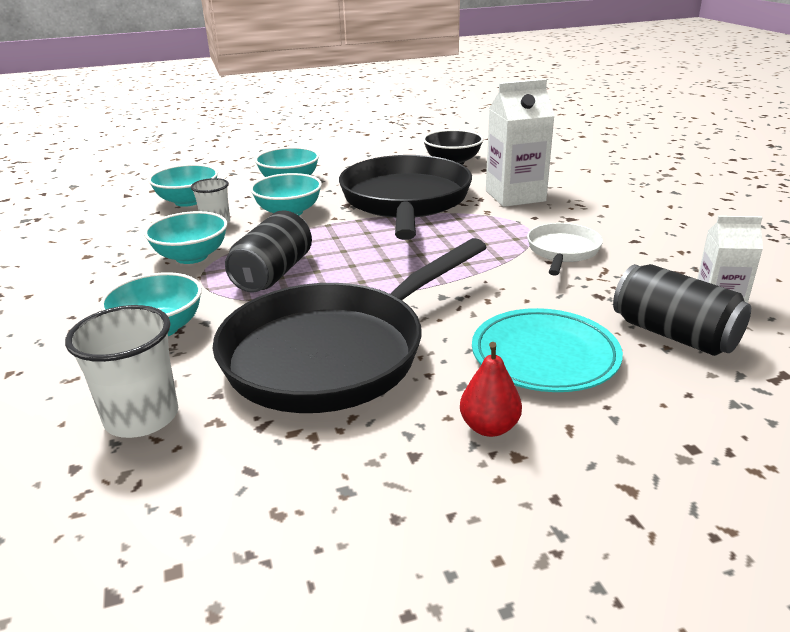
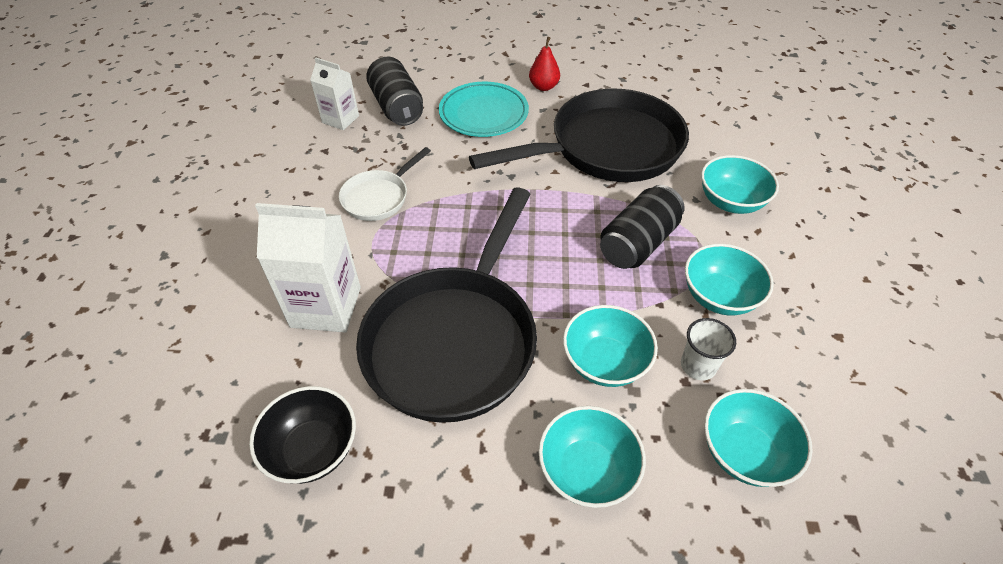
camera: 160 degrees left, 20 degrees up
white cup [65,305,178,438] -> none

